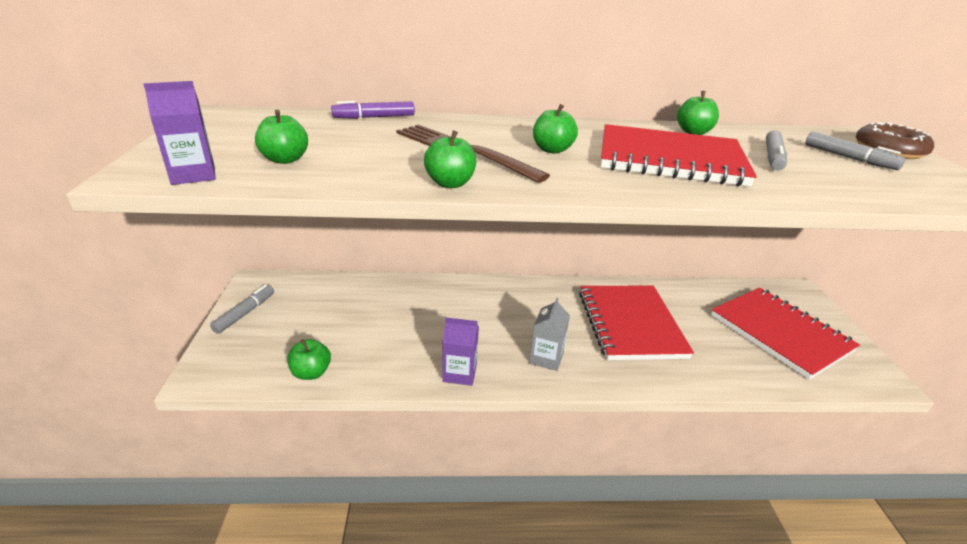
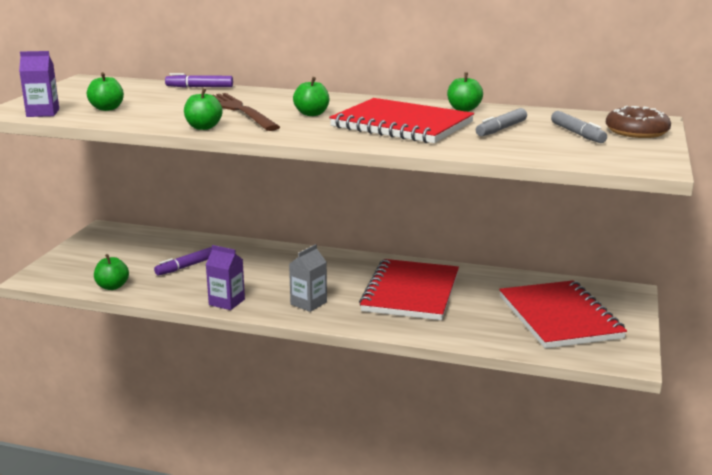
camera: 20 degrees right, 10 degrees down
grey marker [210,285,274,334] -> none
none -> purple marker [154,247,212,276]

